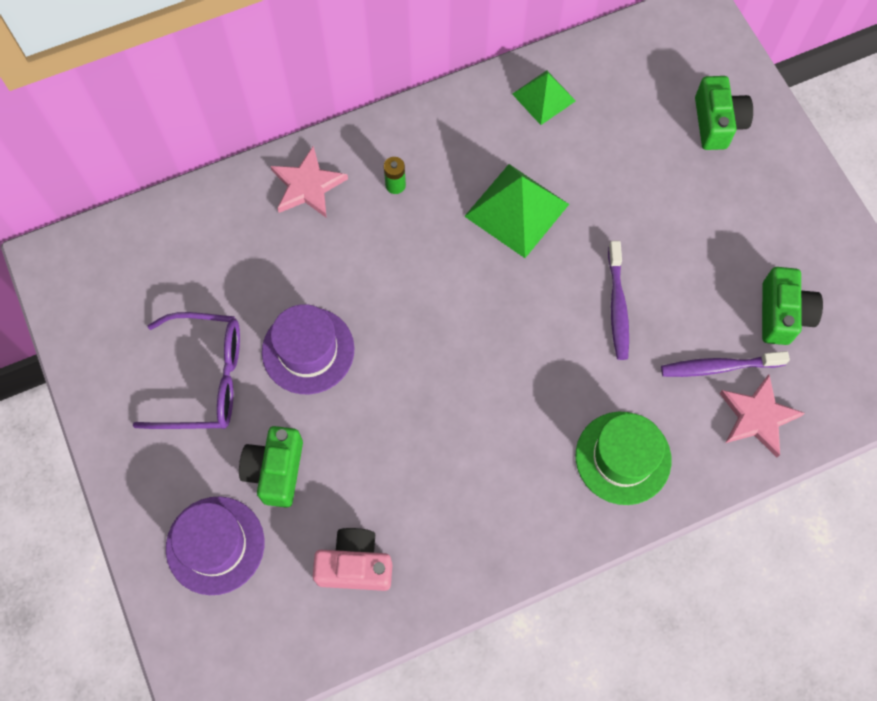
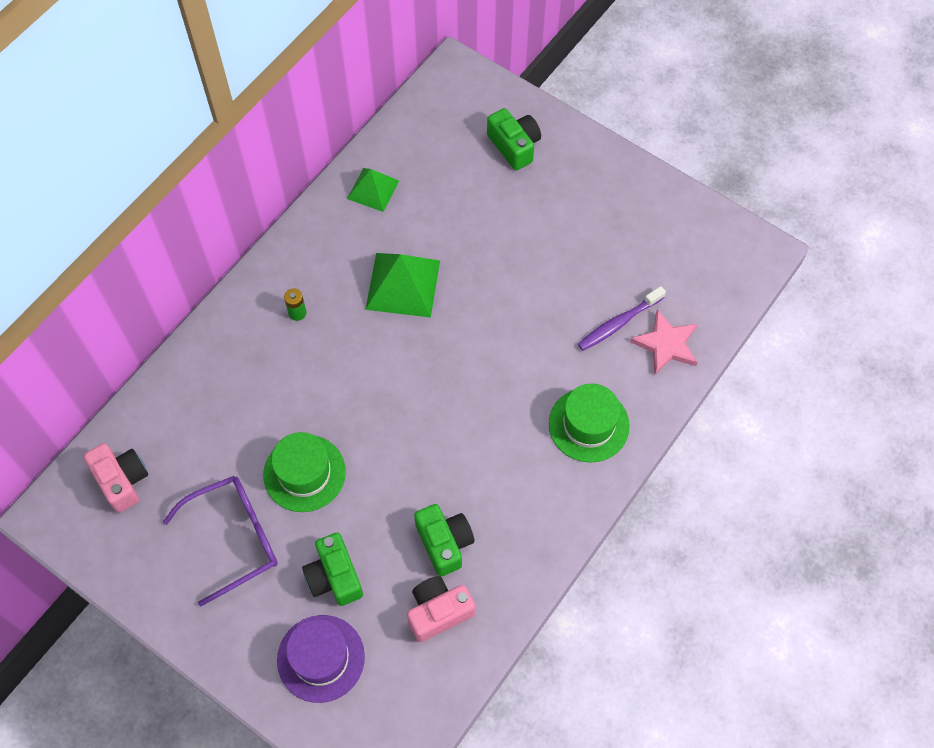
camera: 30 degrees left, 5 degrees down
purple hat [262,304,354,394] -> green hat [263,432,346,512]
pink star [271,146,348,218] -> none
purple toothbrush [608,241,629,360] -> none
green camera [762,267,823,345] -> green camera moved to [414,504,475,576]
none -> pink camera [83,443,148,513]

